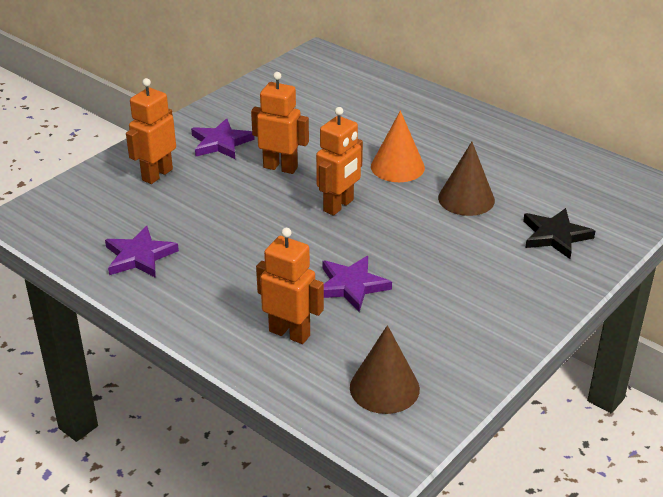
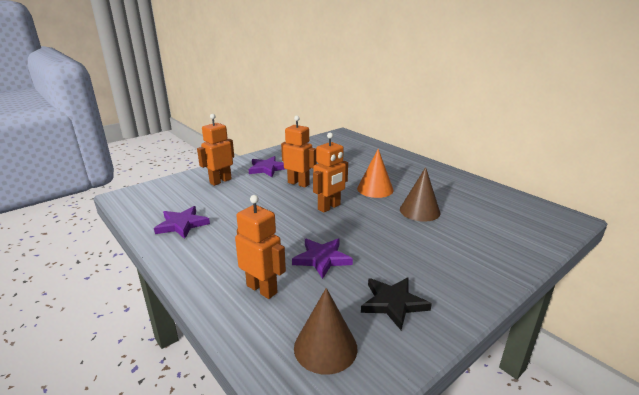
camera: 10 degrees right, 10 degrees down
black star [523,208,595,259] -> black star moved to [361,277,432,330]

